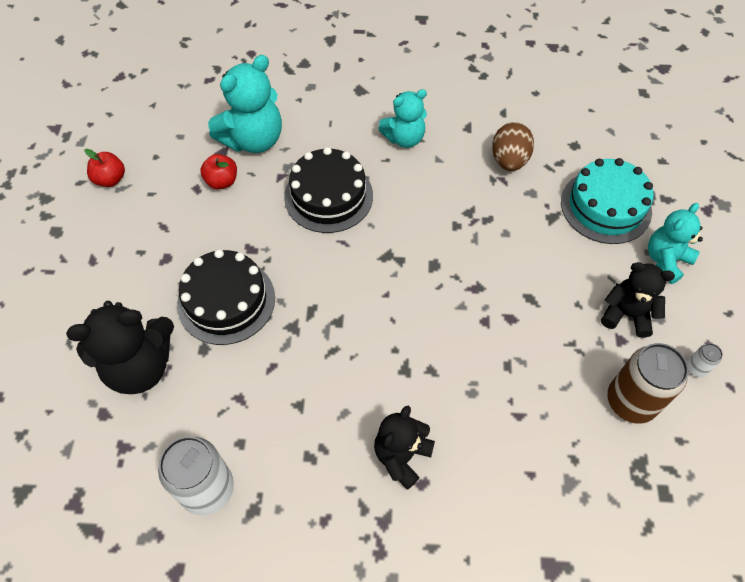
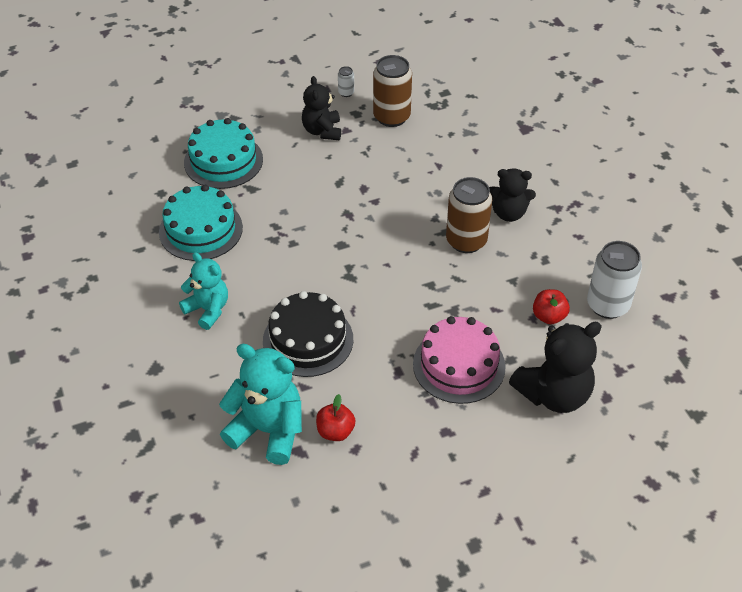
camera: 115 degrees left, 10 degrees down
black teddy bear [66,301,174,394] -> black teddy bear turned 105 degrees clockwise [509,322,602,413]
red apple [85,149,125,187] -> red apple moved to [533,289,570,324]
black cake [177,249,275,345] -> pink cake [413,316,506,404]
brown egg [492,122,534,171] -> turquoise cake [159,185,243,261]
turquoise teddy bear [648,203,703,284] -> none
none -> brown can [446,177,492,253]

